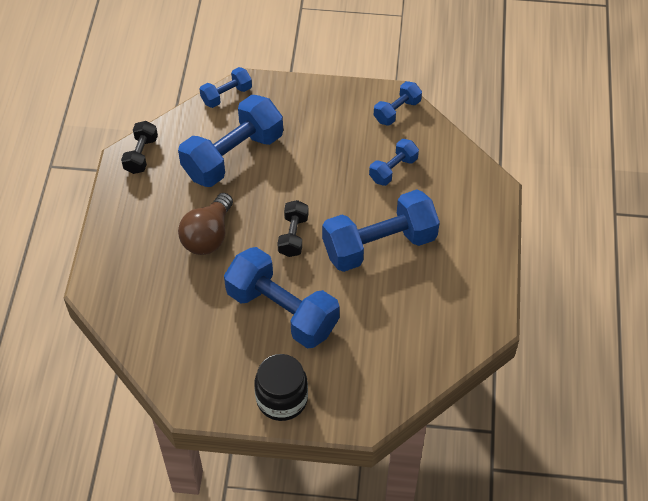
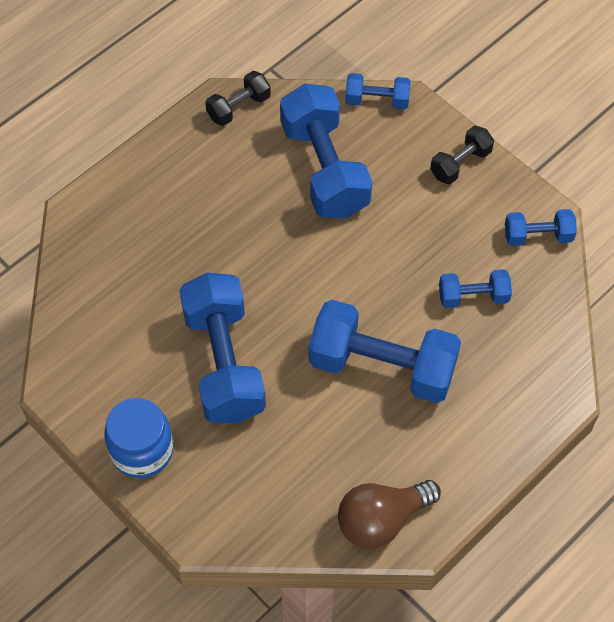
camera: 40 degrees right, 5 degrees up
blue dumbbell [178,95,283,187] -> blue dumbbell turned 75 degrees clockwise [280,84,372,218]
brown light bulb [178,193,233,255] -> brown light bulb moved to [338,480,441,549]
black jar [255,354,308,421] -> blue jar [104,398,173,478]
black dumbbell [277,200,308,257] -> black dumbbell moved to [430,126,494,184]

